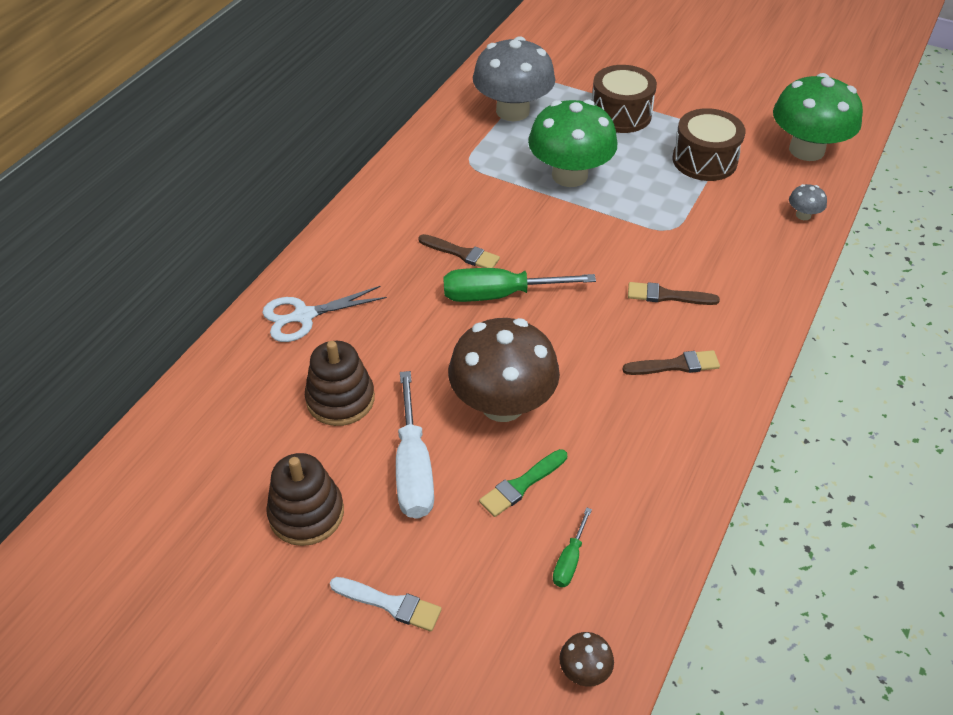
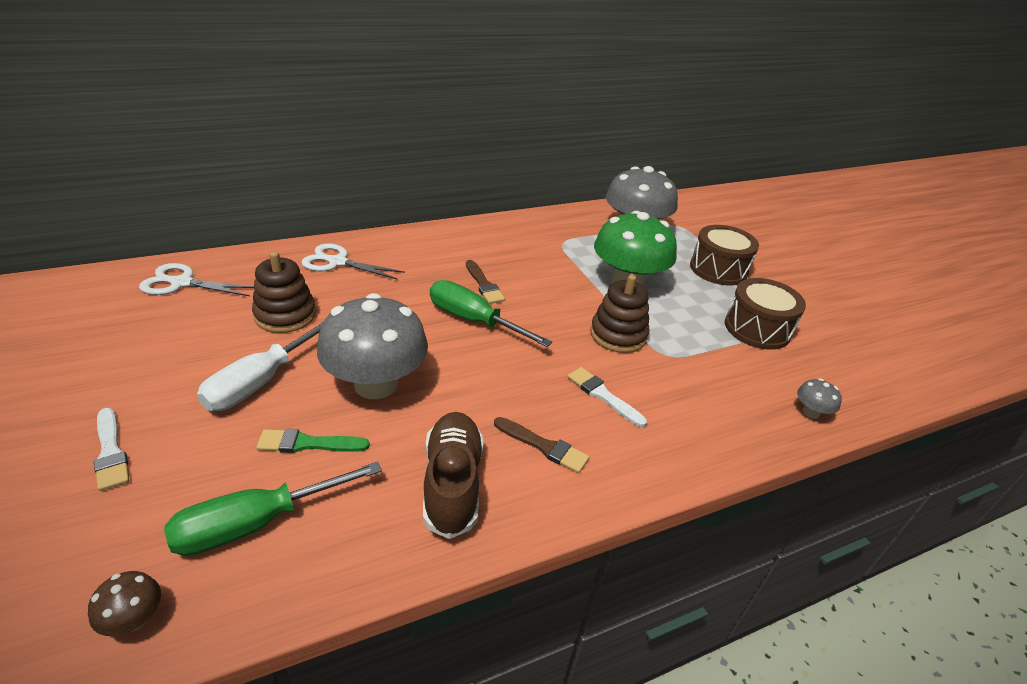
camera: 35 degrees right, 10 degrees down
brown stacking toy [266,453,344,546] -> brown stacking toy moved to [590,275,649,353]
brown mushroom [448,318,560,422] -> grey mushroom [317,293,428,399]
green screwdriver [553,507,592,587] -> green screwdriver [164,461,382,556], size x2.02
brown brush [628,282,720,305] -> white brush [567,367,647,427]
green mushroom [773,73,863,161] -> none
none -> white scissors [139,263,254,296]
none -> brown shoe [423,412,483,539]

